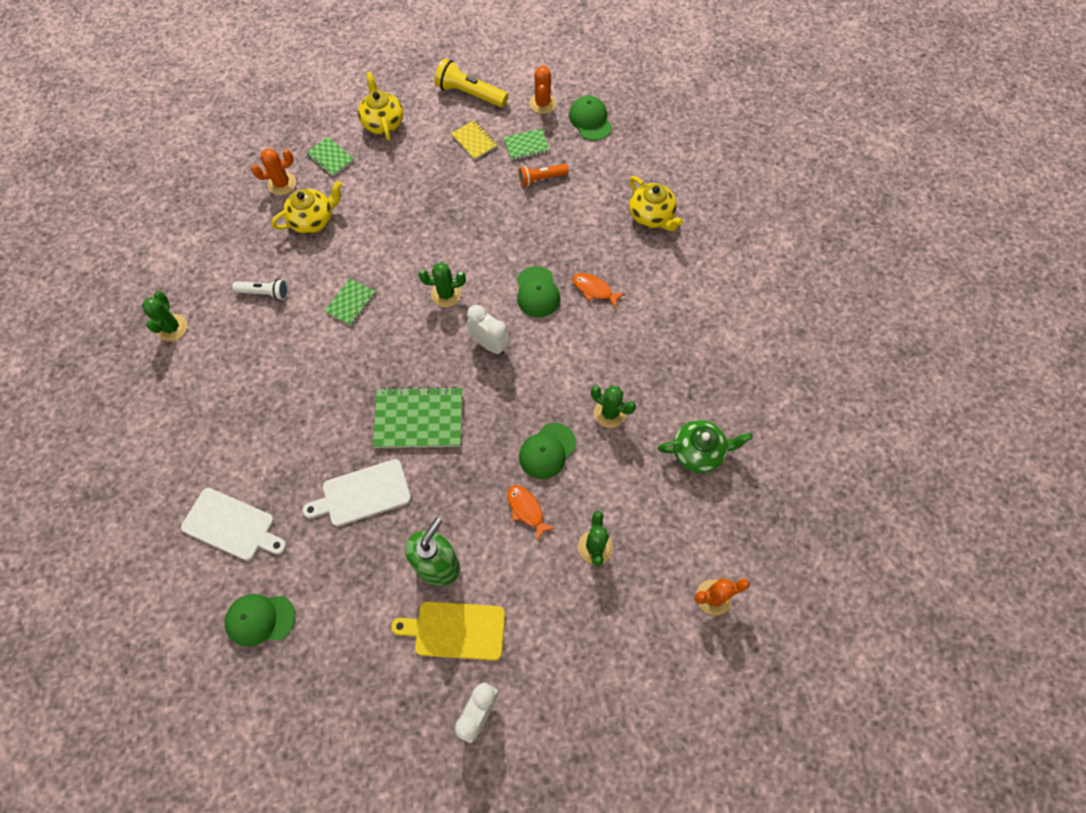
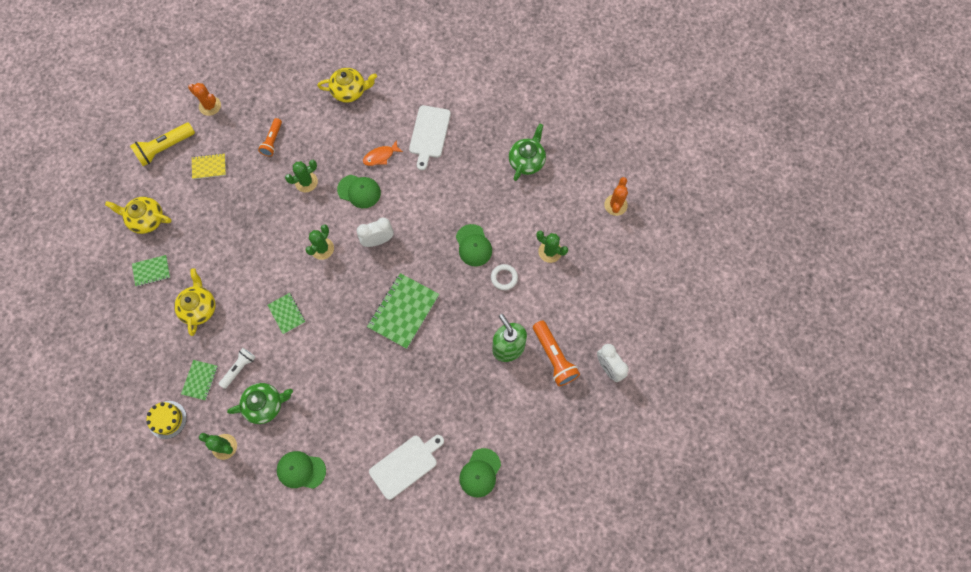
camera: 60 degrees left, 5 degrees up
orange cactus [251,149,296,195] -> none
white cutting board [303,459,411,526] -> white cutting board moved to [409,105,451,170]
yellow cutting board [391,601,505,661] -> orange flashlight [533,320,580,386]
green notebook [503,128,549,160] -> green notebook moved to [181,360,218,400]
orange fish [507,485,555,541] -> white ring [491,264,518,290]
green cap [569,96,612,141] -> green cap moved to [277,451,326,489]
green cactus [591,386,636,428] -> green cactus moved to [285,160,318,192]
none -> yellow cake [146,401,187,439]
none -> green teapot [227,383,293,424]

